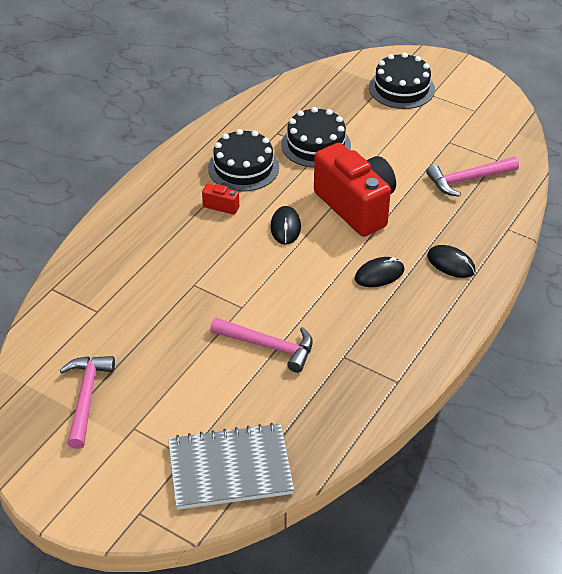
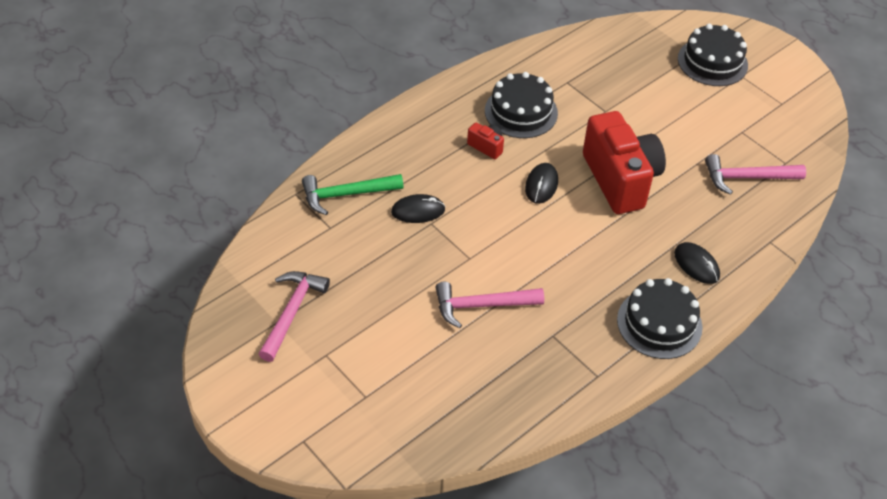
camera: 15 degrees right, 5 degrees up
grey notebook [168,423,294,510] -> none
pink hammer [210,317,313,373] -> pink hammer turned 135 degrees clockwise [435,282,544,328]
black cake [281,107,351,168] -> black cake moved to [617,278,703,359]
black mouse [355,257,404,287] -> black mouse moved to [391,194,445,223]
none -> green hammer [302,174,403,215]

